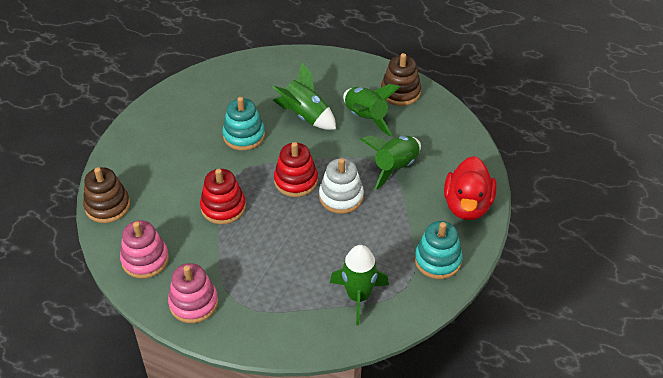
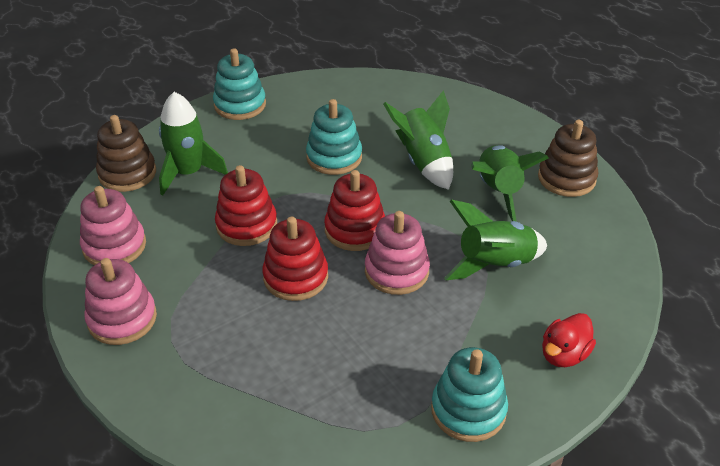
camera: 30 degrees right, 5 degrees down
white stacking toy [319,158,364,214] -> pink stacking toy [365,211,430,295]
green rocket [330,245,389,325] -> green rocket moved to [159,92,228,196]
red duck [444,156,496,220] -> red duck [542,313,596,367], size x0.59
none -> turquoise stacking toy [213,48,266,120]
none -> red stacking toy [262,217,328,301]

